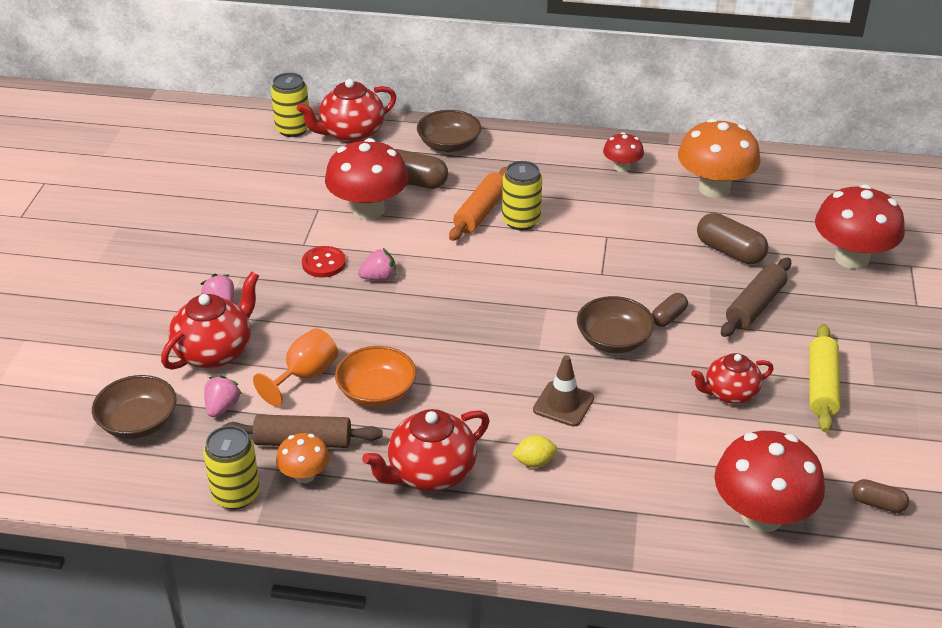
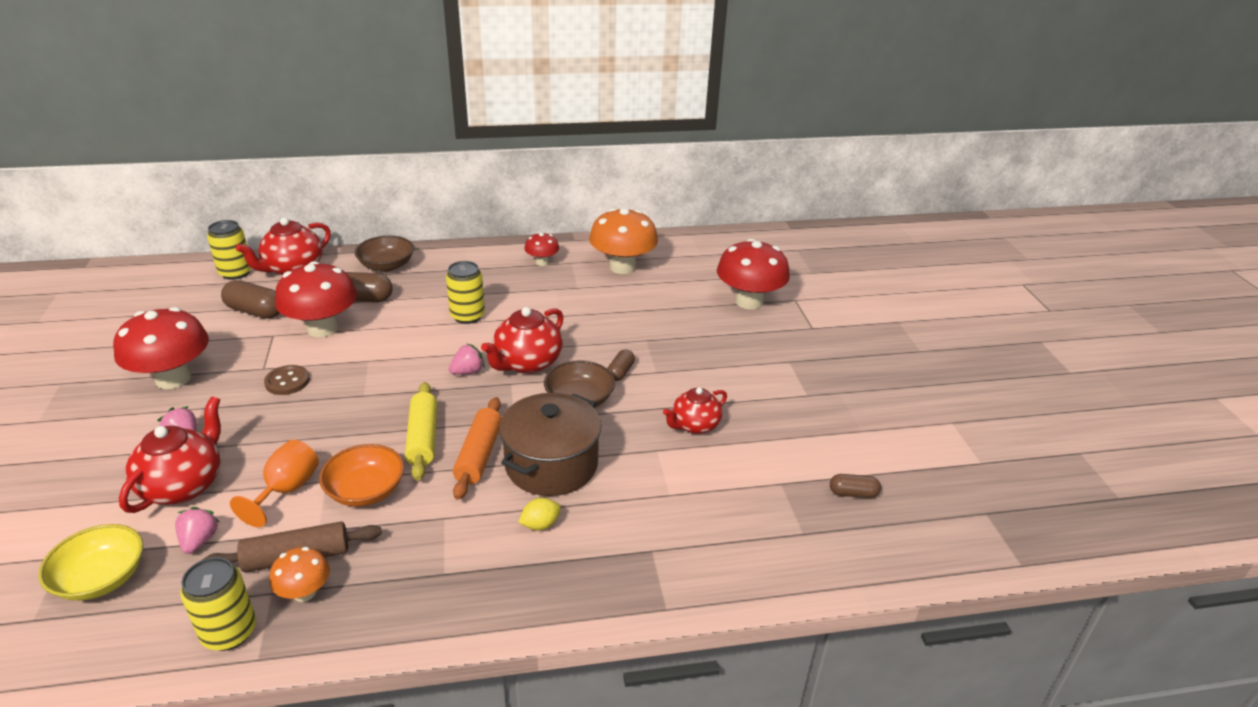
camera: 20 degrees left, 5 degrees down
brown bowl [92,375,177,439] -> yellow bowl [38,524,143,600]
red button [302,246,346,277] -> brown button [264,365,310,395]
pink strawberry [358,248,396,281] -> pink strawberry moved to [449,344,485,375]
red teapot [362,409,489,491] -> red teapot moved to [481,307,563,374]
orange rolling pin [449,167,507,241] -> orange rolling pin moved to [453,397,501,500]
brown traffic cone [533,355,594,427] -> brown pot [499,393,601,496]
brown capsule [697,213,768,264] -> brown capsule moved to [221,280,280,319]
red mushroom [714,431,825,532] -> red mushroom moved to [113,307,209,389]
brown rolling pin [721,258,791,337] -> none
yellow rolling pin [809,324,841,432] -> yellow rolling pin moved to [405,382,437,481]

